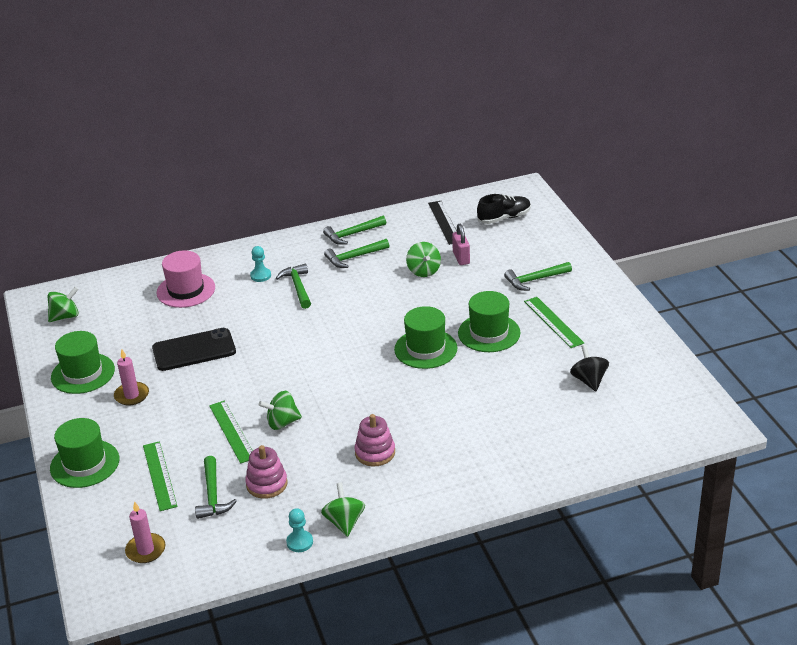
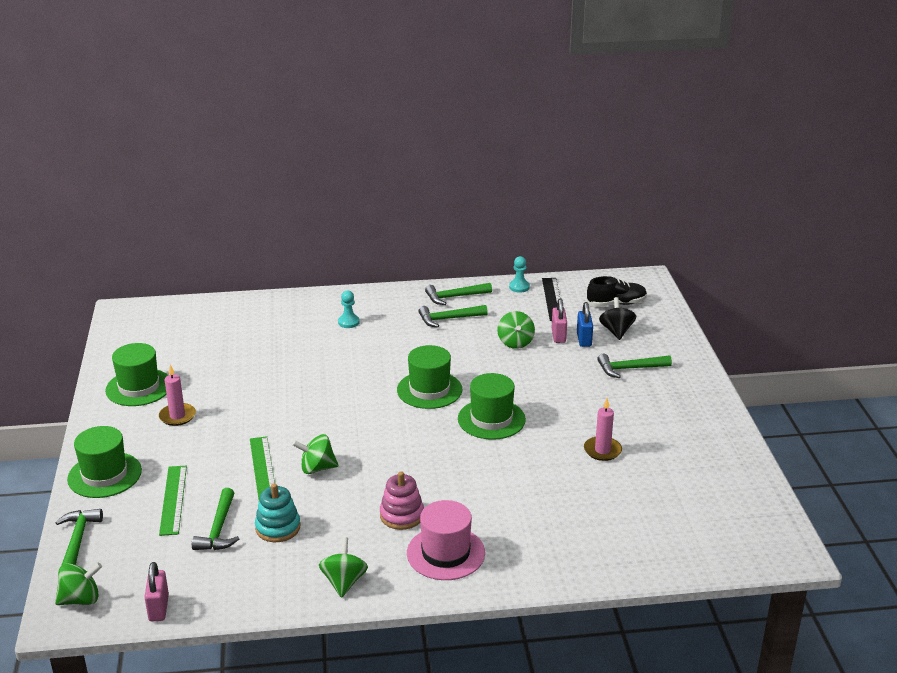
camera: 10 degrees right, 5 degrees down
green spinning top [48,287,78,322] -> green spinning top moved to [55,562,102,605]
pink candle [125,502,165,563] -> pink candle moved to [584,398,622,461]
black phone [152,328,236,371] -> none
pink hat [157,250,215,308] -> pink hat moved to [407,500,485,580]
pink stacking toy [245,445,288,499] -> turquoise stacking toy [255,483,300,542]
green hammer [276,263,311,309] -> green hammer moved to [55,509,103,566]
turquoise pawn [286,508,313,552] -> turquoise pawn moved to [509,256,530,293]
green hat [458,291,520,352] -> green hat moved to [397,345,462,409]
green ruler [524,297,584,348] -> none
black spinning top [570,345,609,391] -> black spinning top moved to [599,297,636,340]
none -> pink padlock [144,562,169,621]
none -> blue padlock [577,302,593,347]

